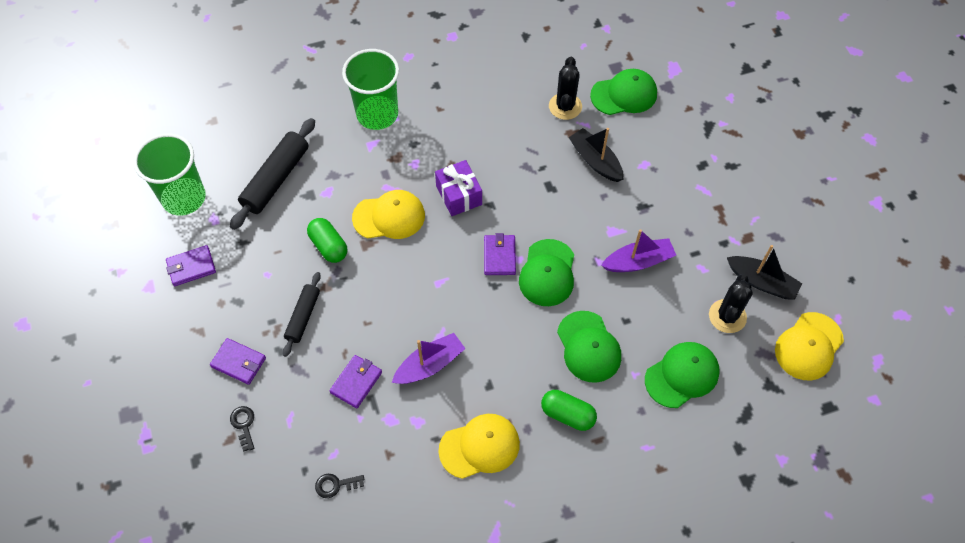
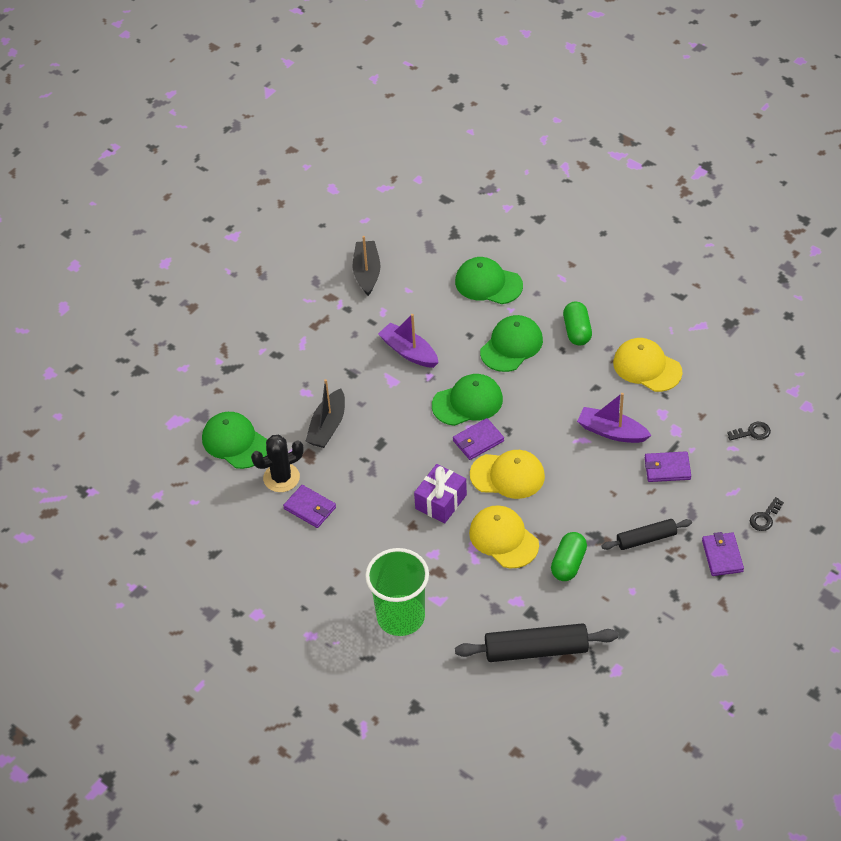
camera: 120 degrees left, 10 degrees down
green cup [133,134,206,215] -> none
purple wallet [166,245,216,286] -> purple wallet moved to [283,485,336,528]
black key [315,474,364,498] -> black key turned 60 degrees counterclockwise [727,422,771,441]
black cactus [709,274,752,333] -> none
yellow cap [775,312,844,380] -> yellow cap moved to [470,450,545,499]

